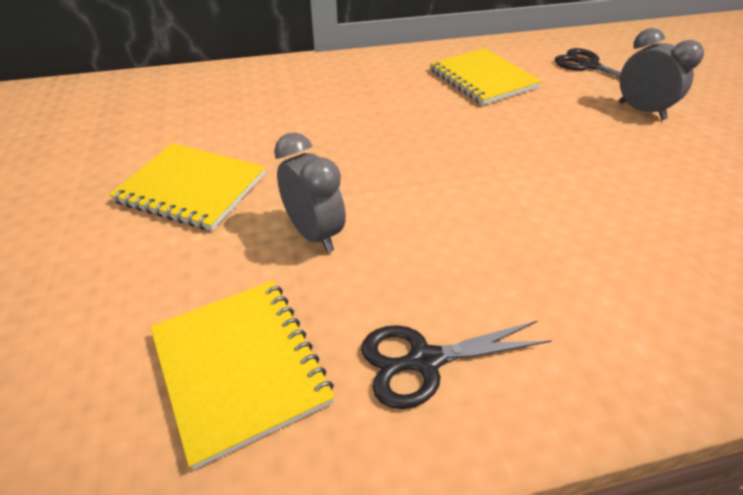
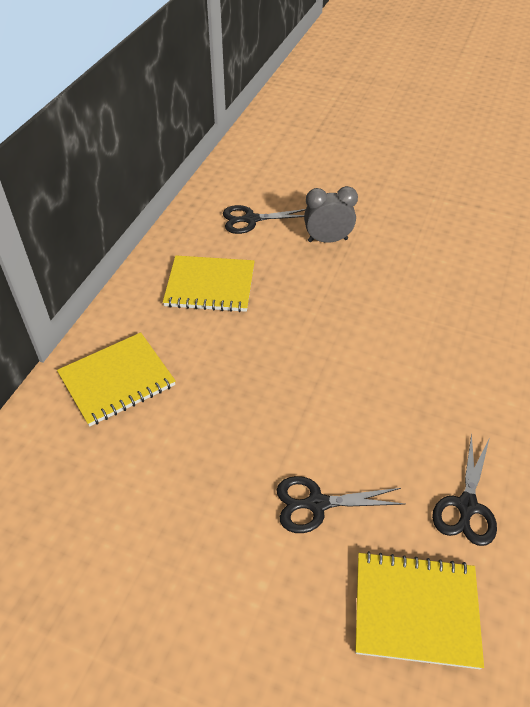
camera: 55 degrees left, 5 degrees up
yellow notebook [109,143,266,231] -> yellow notebook moved to [57,332,176,427]
grey clock [274,133,346,253] -> black scissors [276,476,405,533]

